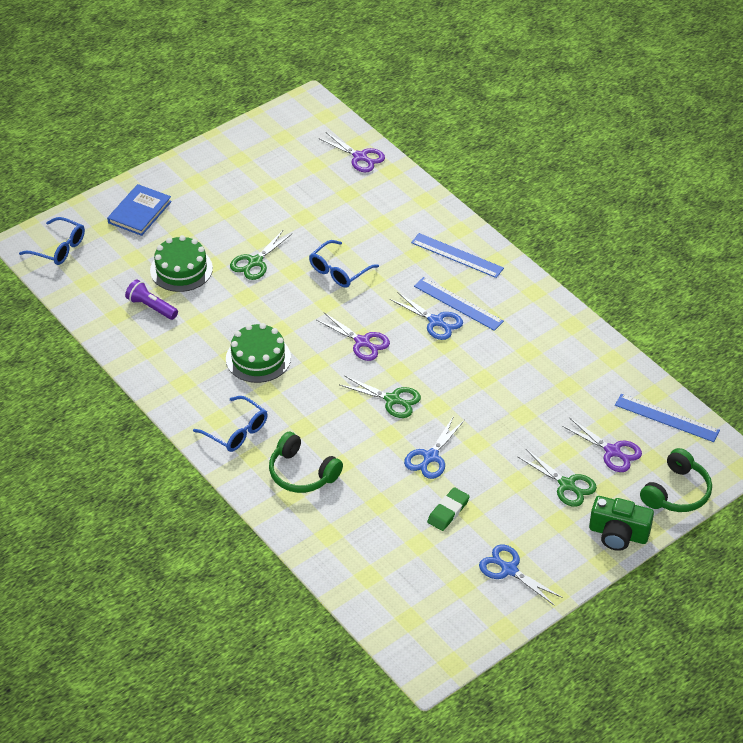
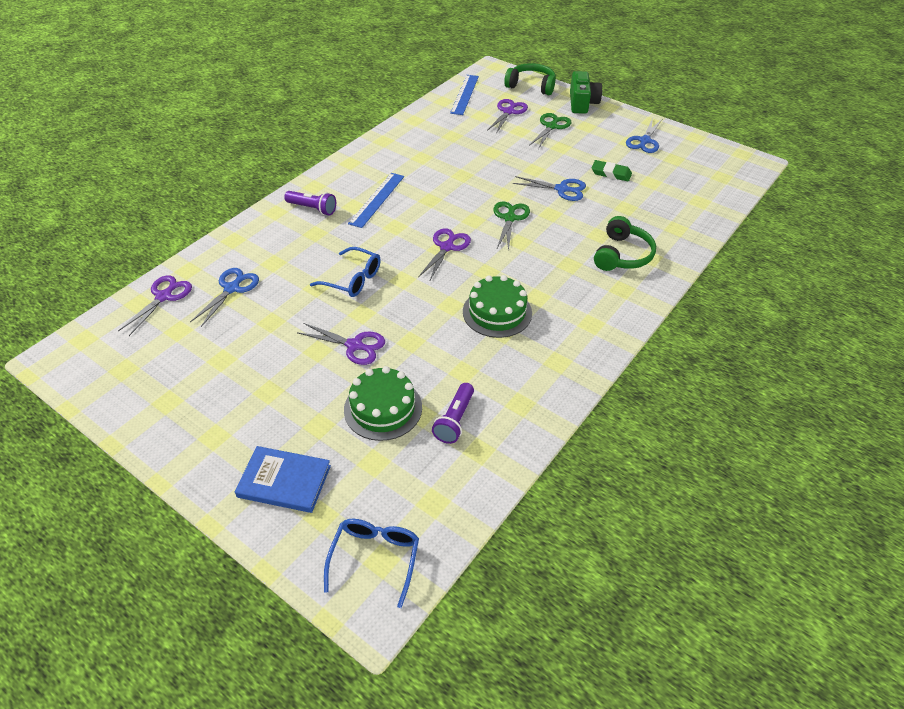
camera: 105 degrees left, 0 degrees up
blue glasses [193,396,268,452] -> none
green scissors [230,229,293,280] -> purple scissors [297,323,385,365]
blue scissors [390,292,463,340] -> blue scissors moved to [190,268,259,327]
blue ruler [411,233,504,278] -> purple flashlight [284,191,336,215]

